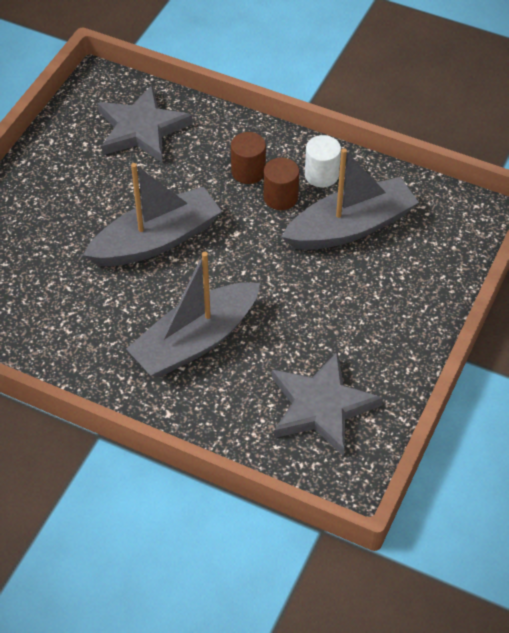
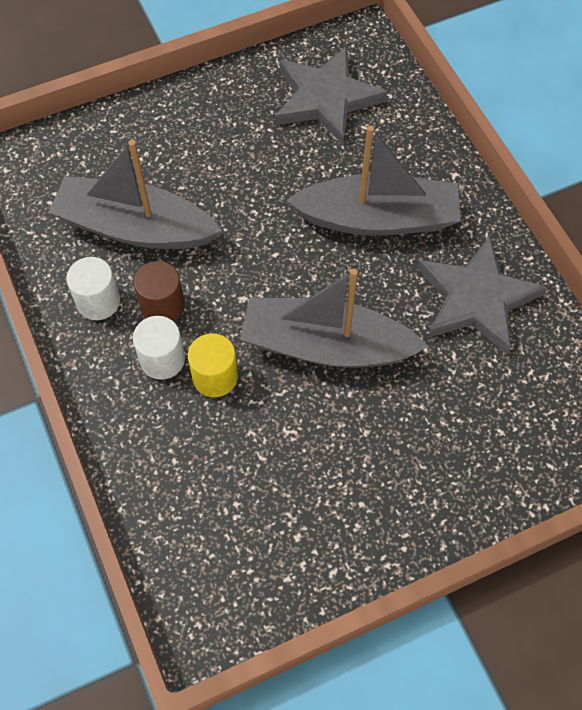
camera: 140 degrees left, 10 degrees up
grey star [97,85,193,162] -> grey star moved to [418,236,546,355]
brown cylinder [231,132,266,184] -> white cylinder [133,316,185,380]
none -> yellow cylinder [188,333,238,397]

